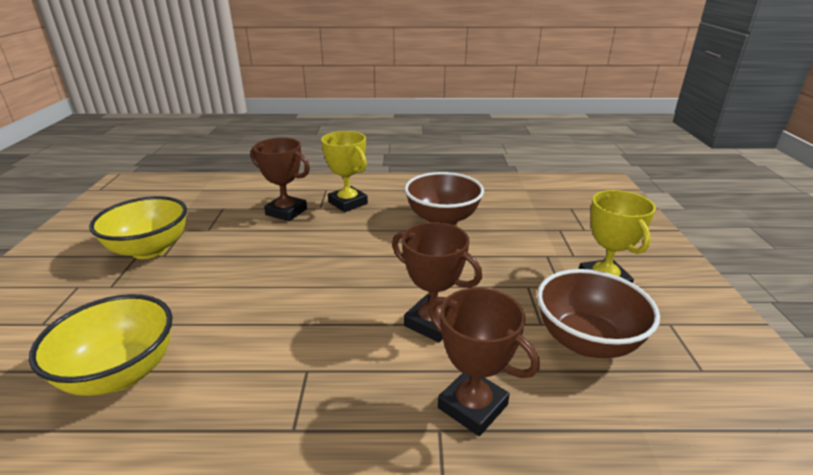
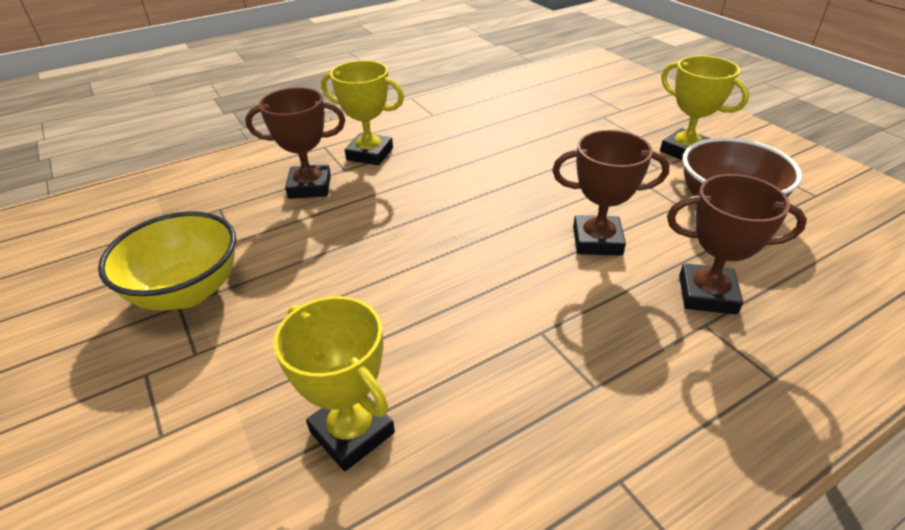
camera: 30 degrees left, 10 degrees up
yellow bowl [29,294,173,396] -> yellow trophy [274,296,395,471]
brown bowl [405,172,484,225] -> none

